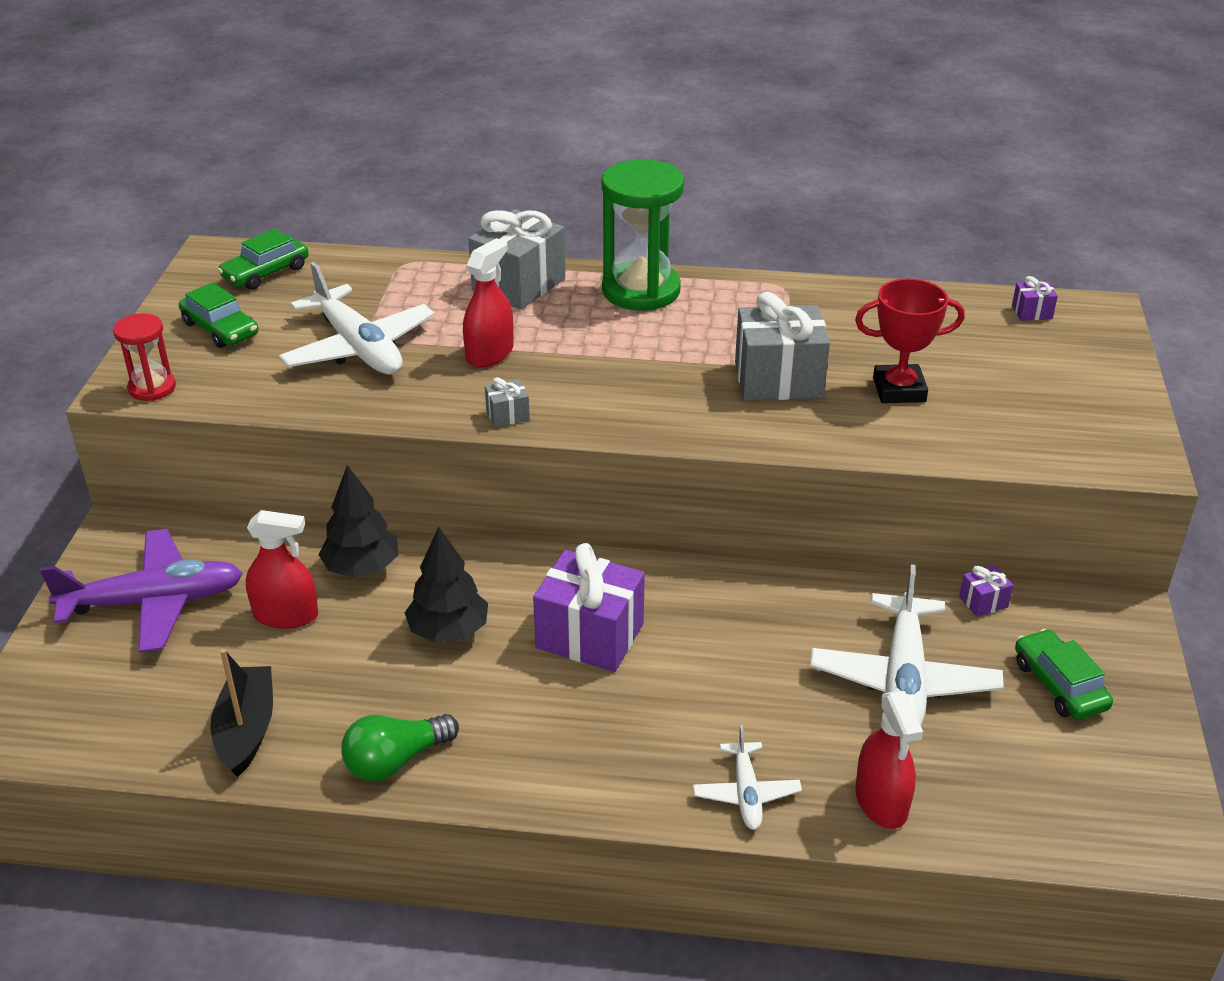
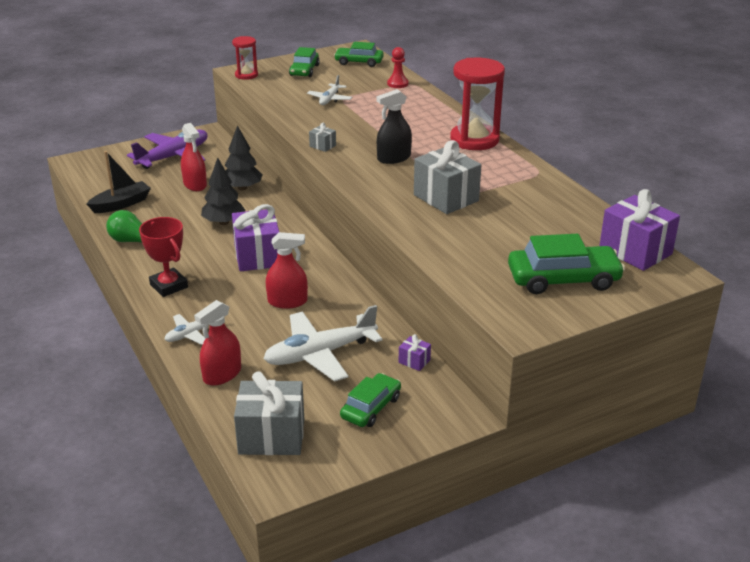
camera: 55 degrees right, 5 degrees down
purple plane [40,529,243,653] -> purple plane turned 90 degrees counterclockwise [127,130,208,169]
white plane [279,262,435,375] -> white plane [307,75,352,105], size x0.53
red spray bottle [463,238,514,368] -> red spray bottle moved to [266,232,308,309]
grey gift [468,209,565,309] -> grey gift moved to [234,371,304,455]
green hourglass [601,159,684,311] -> red hourglass [450,58,505,150]
red trophy [855,278,965,403] -> red trophy moved to [139,217,188,297]
purple gift [1012,276,1058,321] -> purple gift [599,189,680,271], size x2.26
none -> black spray bottle [377,89,412,164]
none -> red pawn [387,47,409,88]
none -> green car [508,234,625,294]

